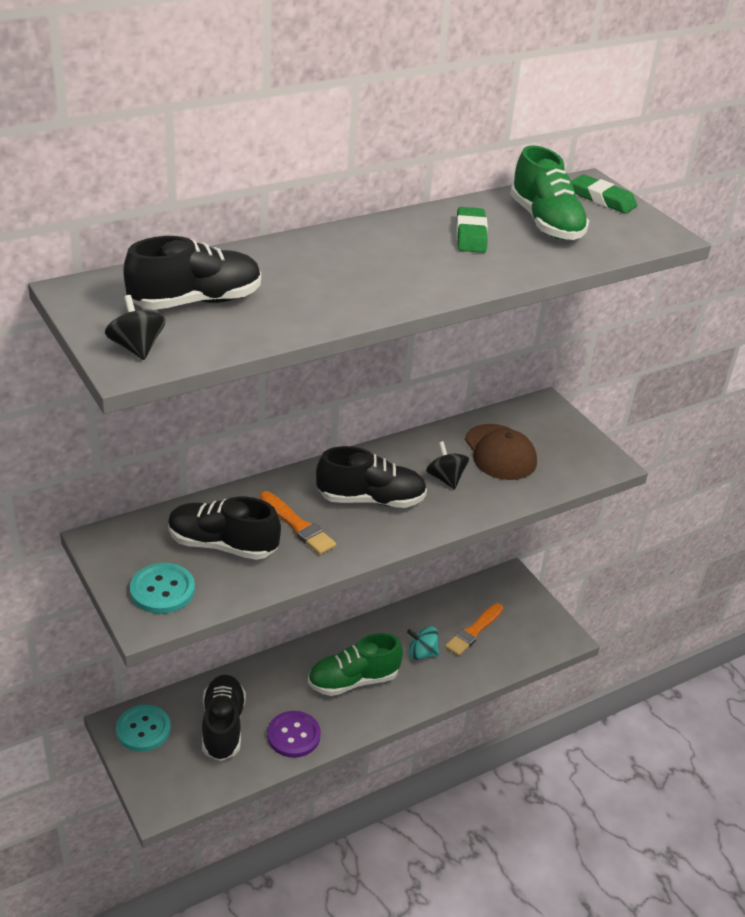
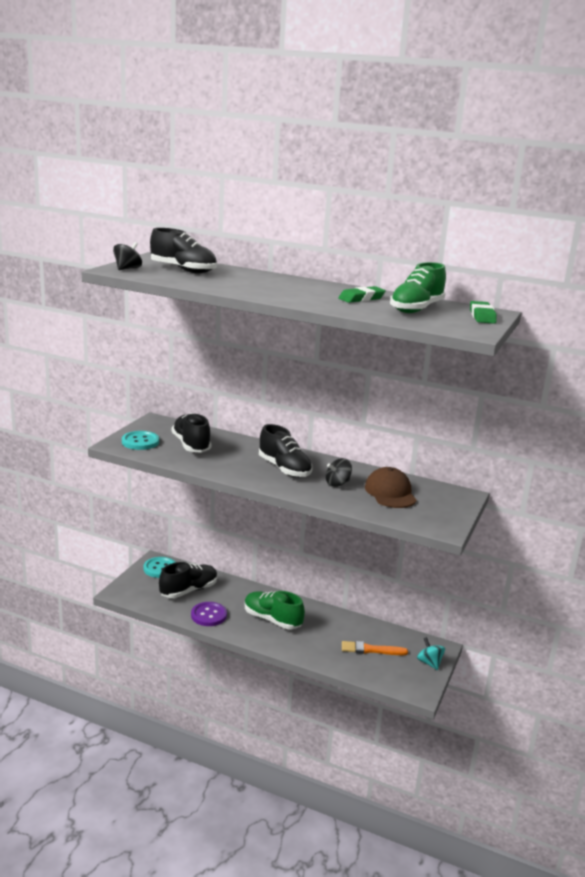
camera: 55 degrees right, 15 degrees down
orange brush [260,491,336,555] -> none
turquoise spinning top [407,626,439,660] -> turquoise spinning top moved to [417,637,445,670]
black spinning top [426,441,469,489] -> black spinning top turned 150 degrees counterclockwise [326,458,352,487]
brown cap [465,424,537,480] -> brown cap turned 135 degrees clockwise [365,467,417,508]

